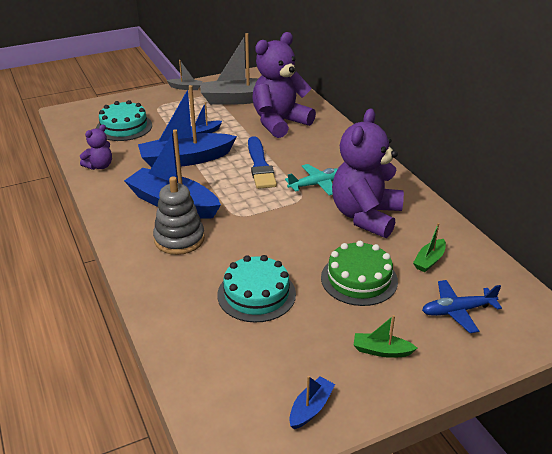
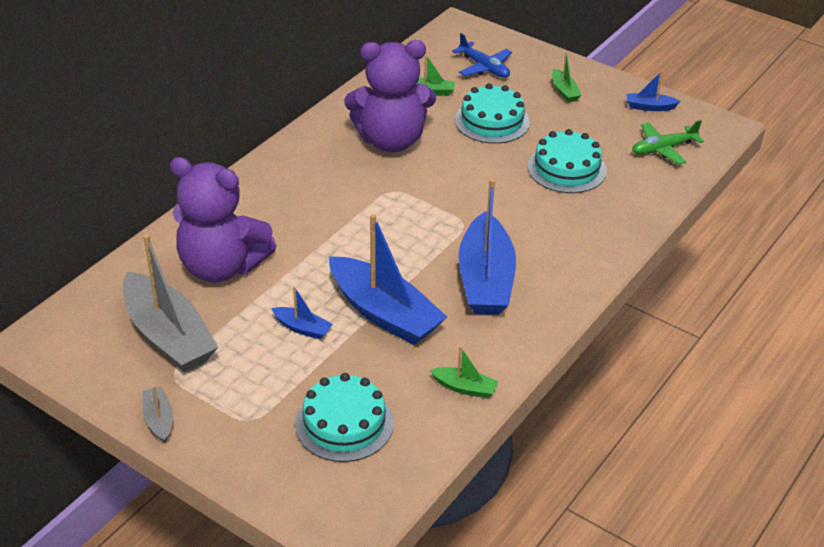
camera: 120 degrees left, 5 degrees up
purple teddy bear [80,124,112,170] -> green boat [430,346,499,398]
grey stacking toy [153,176,205,255] -> none
blue brush [248,136,277,189] -> none
turquoise plane [285,164,338,196] -> none
green cake [321,241,398,306] -> turquoise cake [455,83,530,144]
none -> green plane [632,120,704,165]

